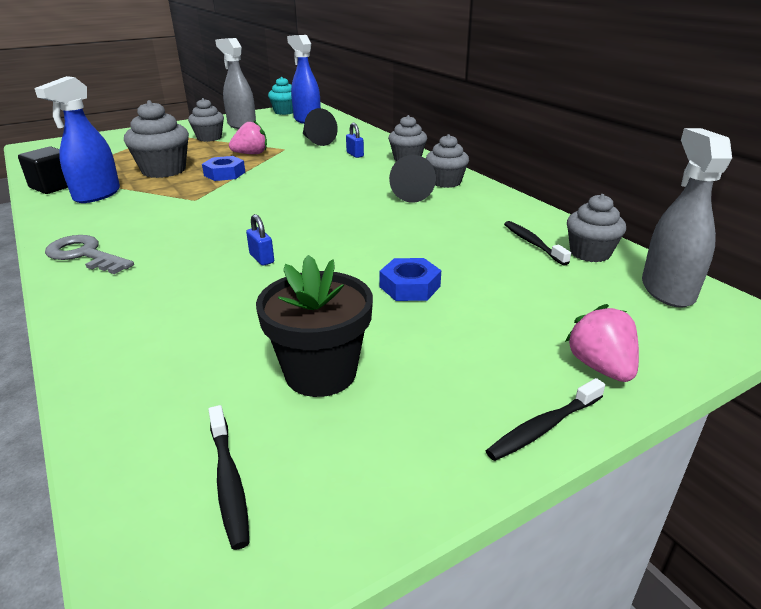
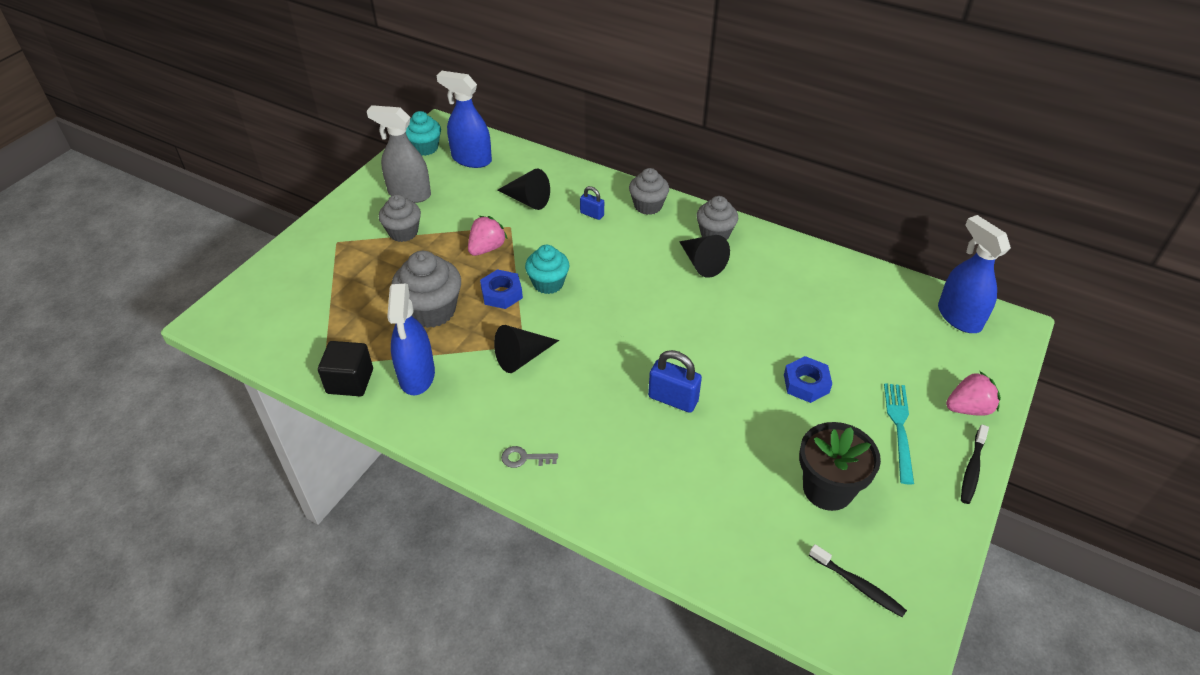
camera: 30 degrees left, 15 degrees up
grey key [45,235,134,274] -> grey key [501,446,558,468], size x0.55
blue padlock [246,214,274,266] -> blue padlock [648,350,702,413], size x1.68
black toothbrush [504,221,571,266] -> none
pink strawberry [565,304,639,382] -> pink strawberry turned 120 degrees clockwise [946,371,1001,416]
grey cupcake [567,194,626,262] -> none
grey spray bottle [642,128,732,308] -> blue spray bottle [938,215,1011,333]
none -> black cone [494,325,559,373]
none -> turquoise cupcake [525,245,570,294]
none -> turquoise fork [884,383,914,484]

